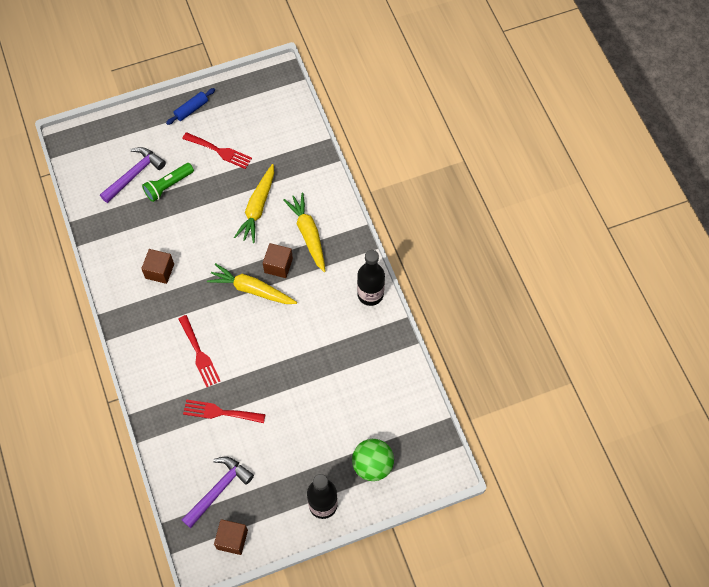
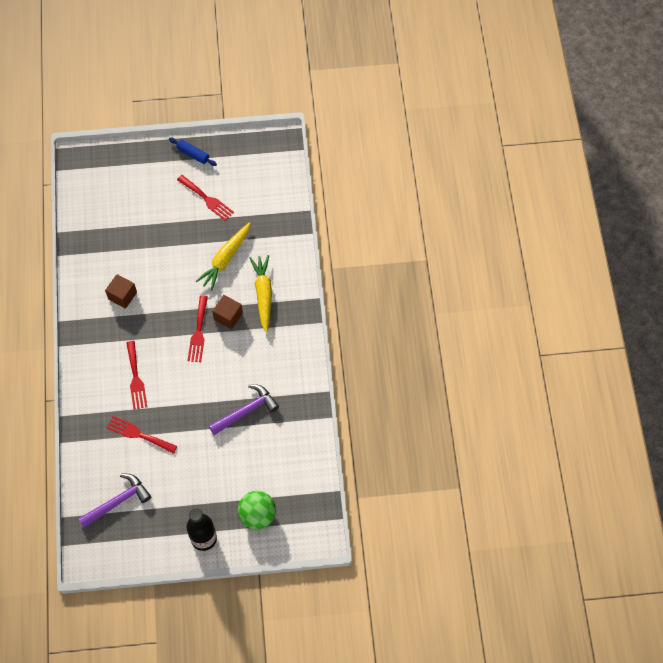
camera: 15 degrees right, 0 degrees up
purple hammer [100,147,166,203] -> purple hammer moved to [209,384,279,435]
green flashlight [142,163,194,202] -> none
blue rolling pin [166,88,215,125] -> blue rolling pin turned 60 degrees clockwise [169,138,217,166]
yellow carrot [207,263,297,304] -> red fork [187,295,208,362]
brown cube [214,519,248,555] -> none
black bottle [357,250,385,306] -> none

